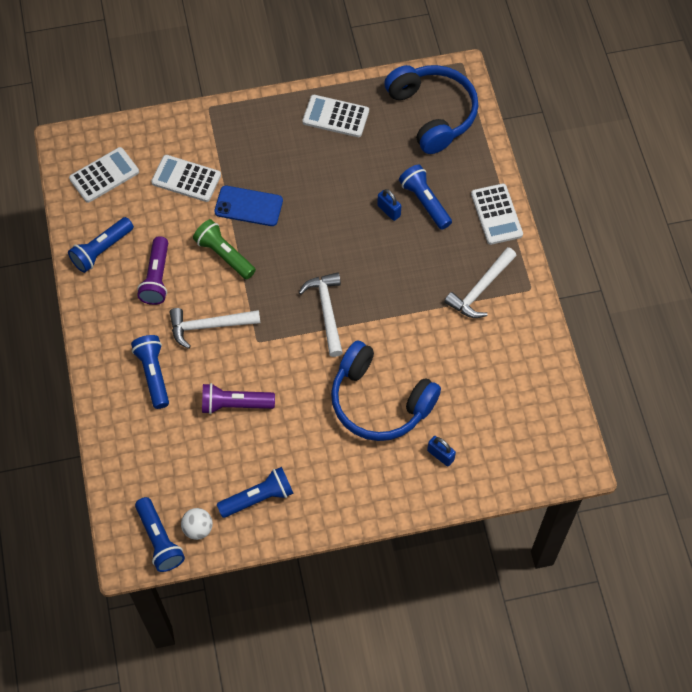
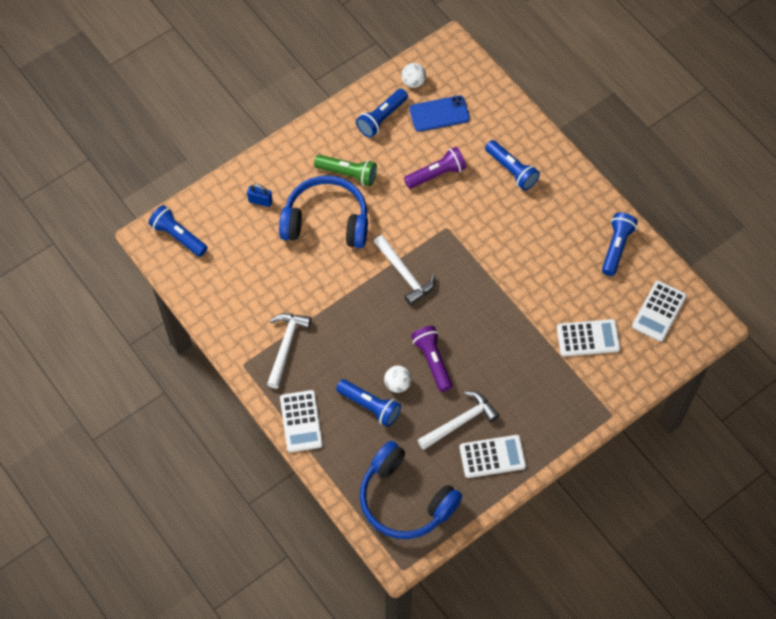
camera: 155 degrees right, 0 degrees up
blue flashlight [135,497,185,572] -> blue flashlight moved to [149,205,208,257]
purple flashlight [137,236,168,305] -> purple flashlight moved to [411,326,453,392]
white hammer [170,308,260,349] -> white hammer moved to [418,391,499,450]
green flashlight [193,219,256,279] -> green flashlight moved to [314,155,377,186]
blue phone [214,186,283,226] -> blue phone moved to [409,95,470,132]
blue padlock [377,189,401,221] -> white ball [384,366,412,393]
white calculator [471,183,523,245] -> white calculator turned 150 degrees counterclockwise [280,390,323,452]

